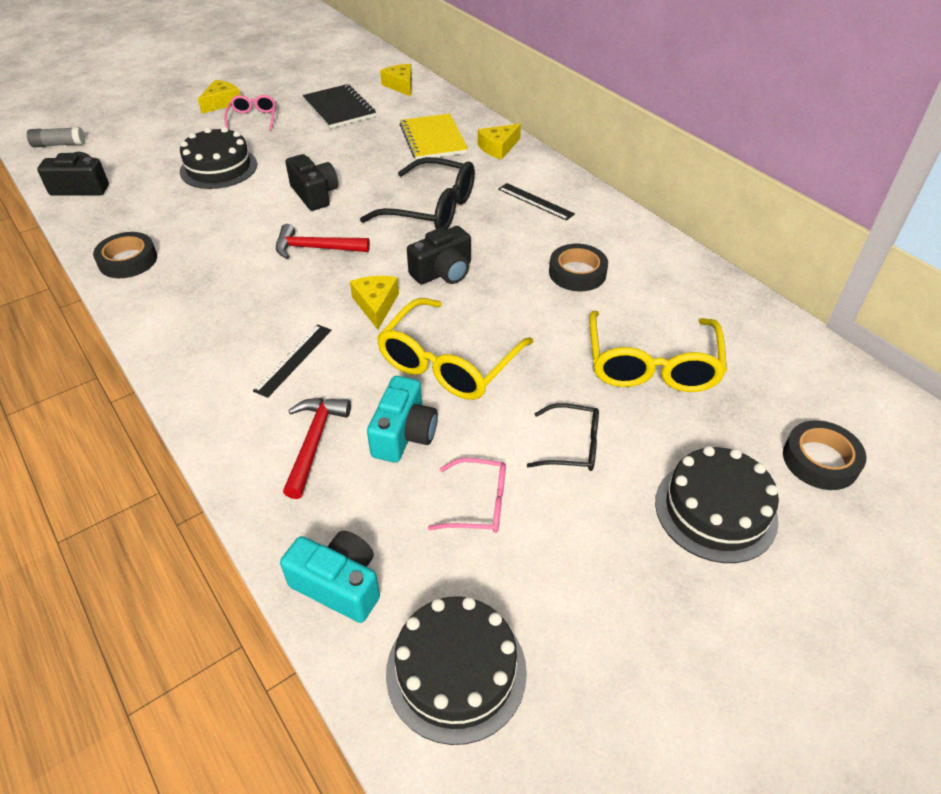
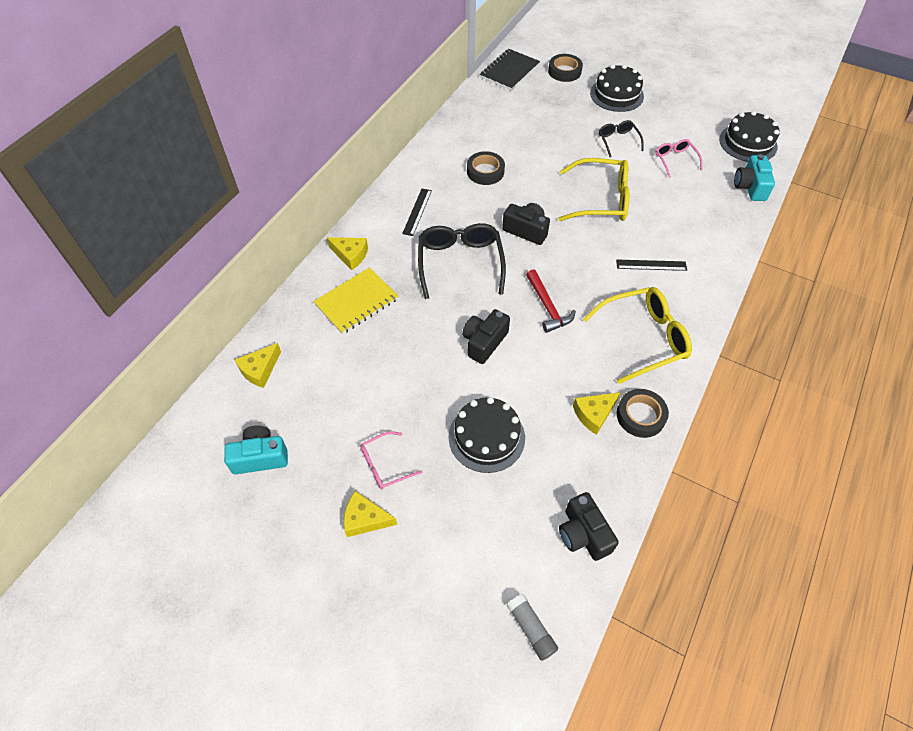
camera: 115 degrees left, 10 degrees up
red hammer [283,398,351,499] -> none
black notebook [303,84,376,128] -> black notebook moved to [480,49,540,91]
yellow cheese [350,276,399,330] -> yellow cheese moved to [573,392,621,435]
turquoise camera [367,376,438,463] -> turquoise camera moved to [224,425,288,474]
yellow glasses [589,311,727,392] -> yellow glasses moved to [583,287,692,384]

